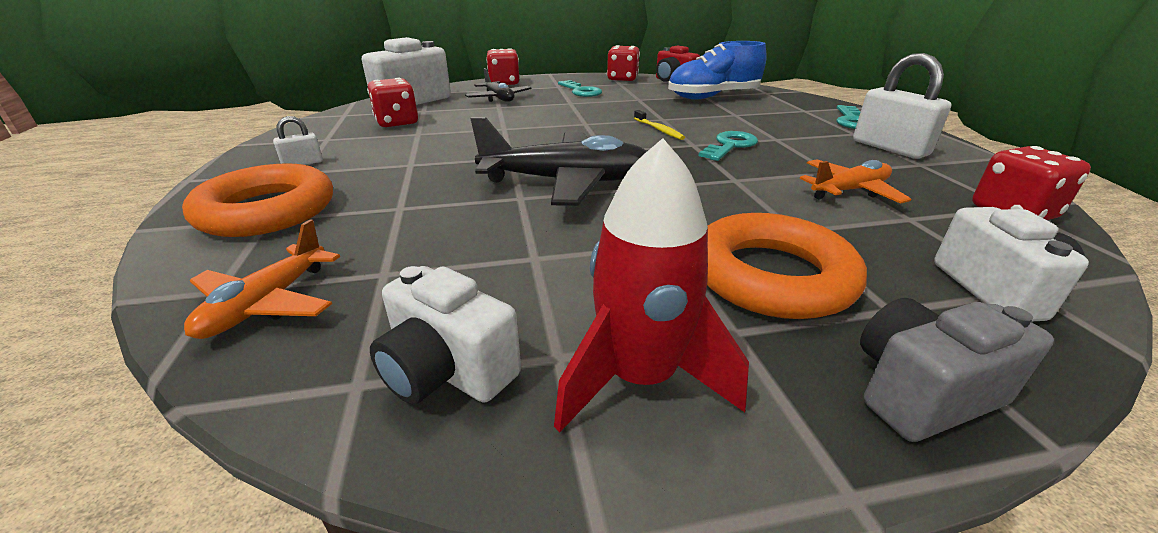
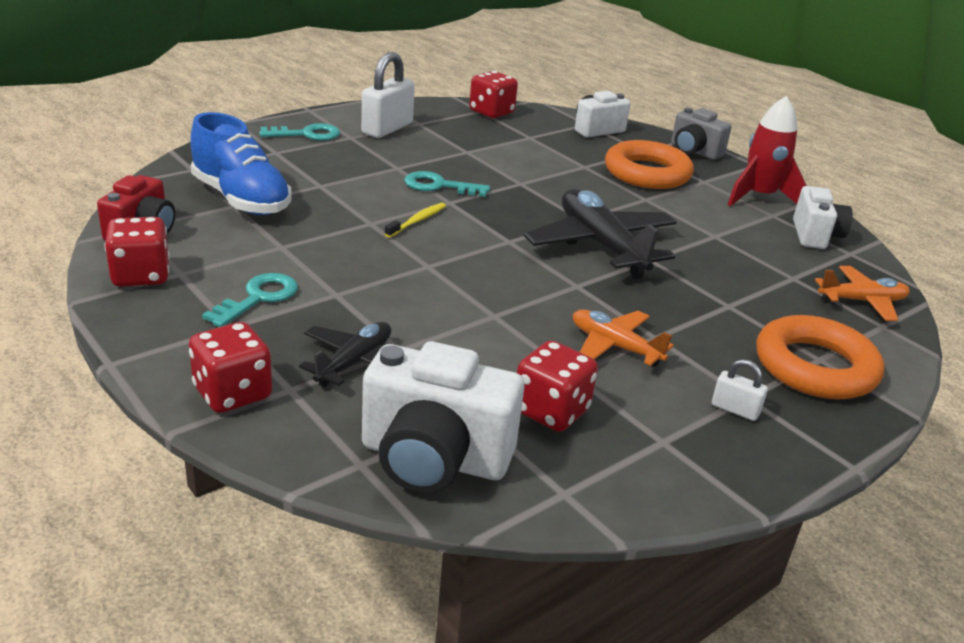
camera: 120 degrees left, 0 degrees up
orange plane [800,159,911,204] -> orange plane moved to [573,310,674,367]

